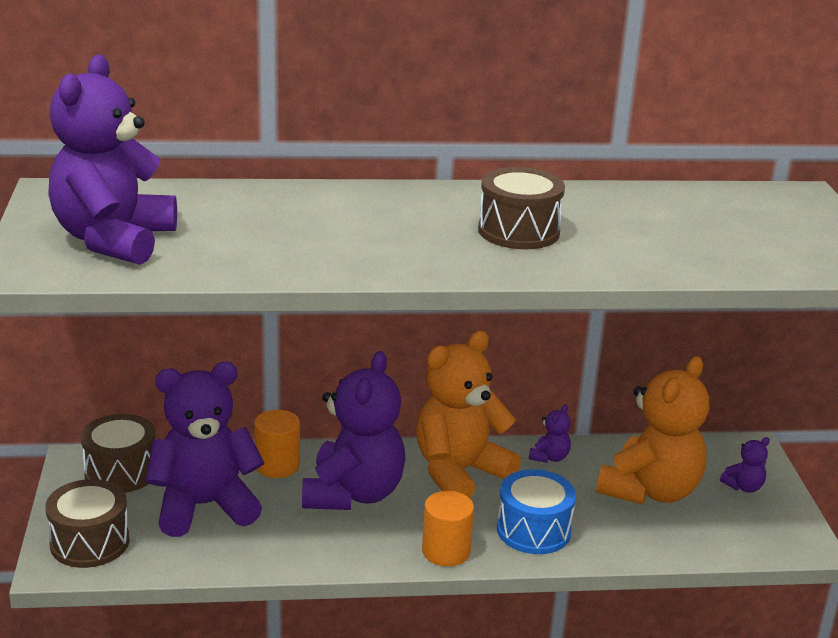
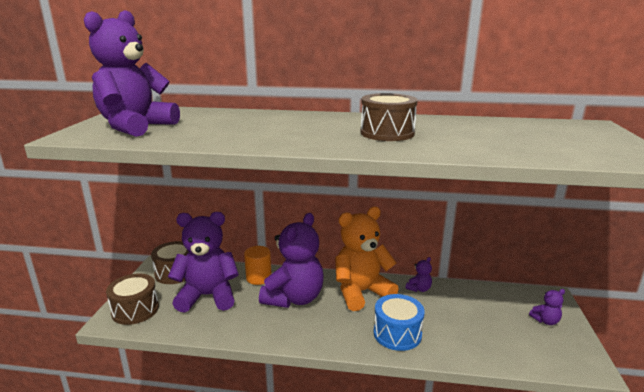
camera: 15 degrees right, 5 degrees down
orange cylinder [422,491,474,566] -> none
orange teddy bear [596,356,709,505] -> none

